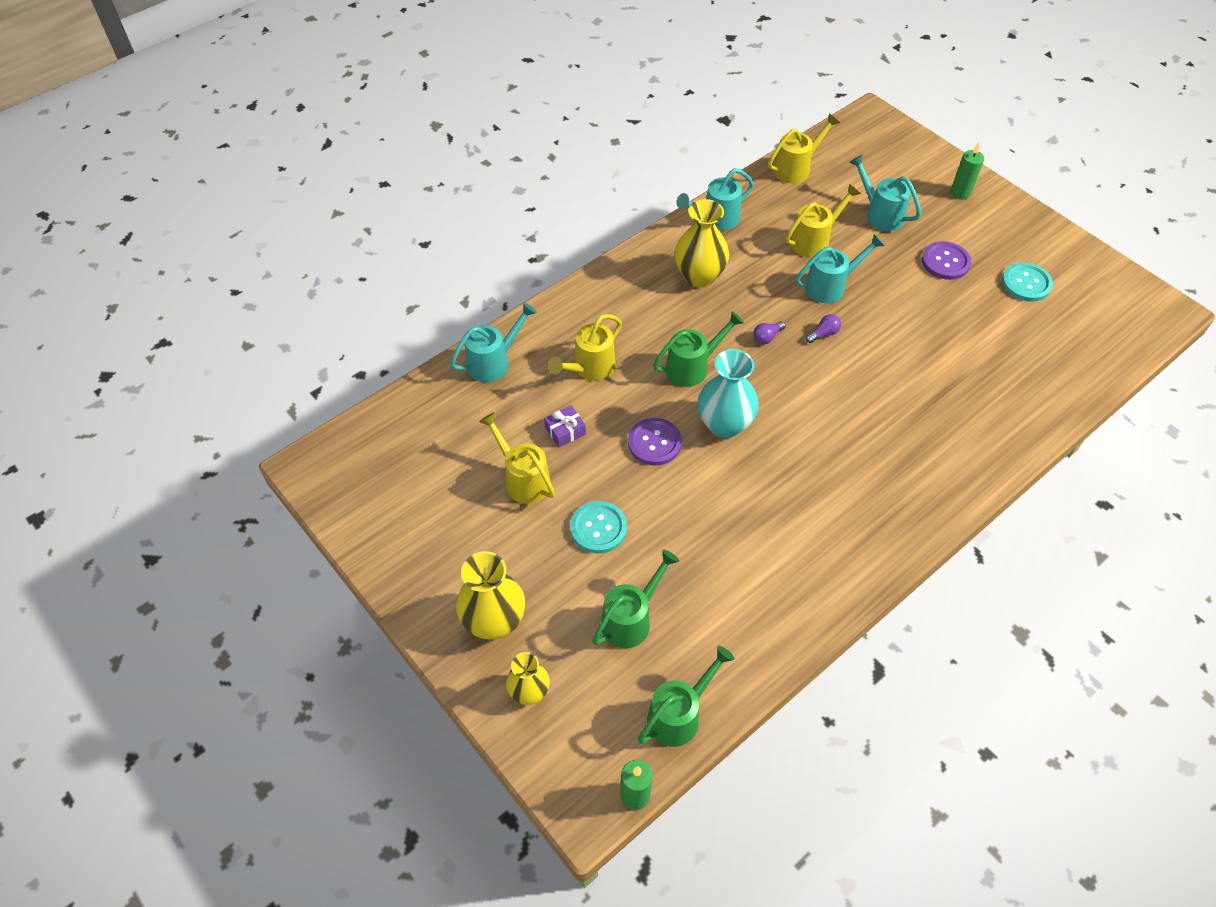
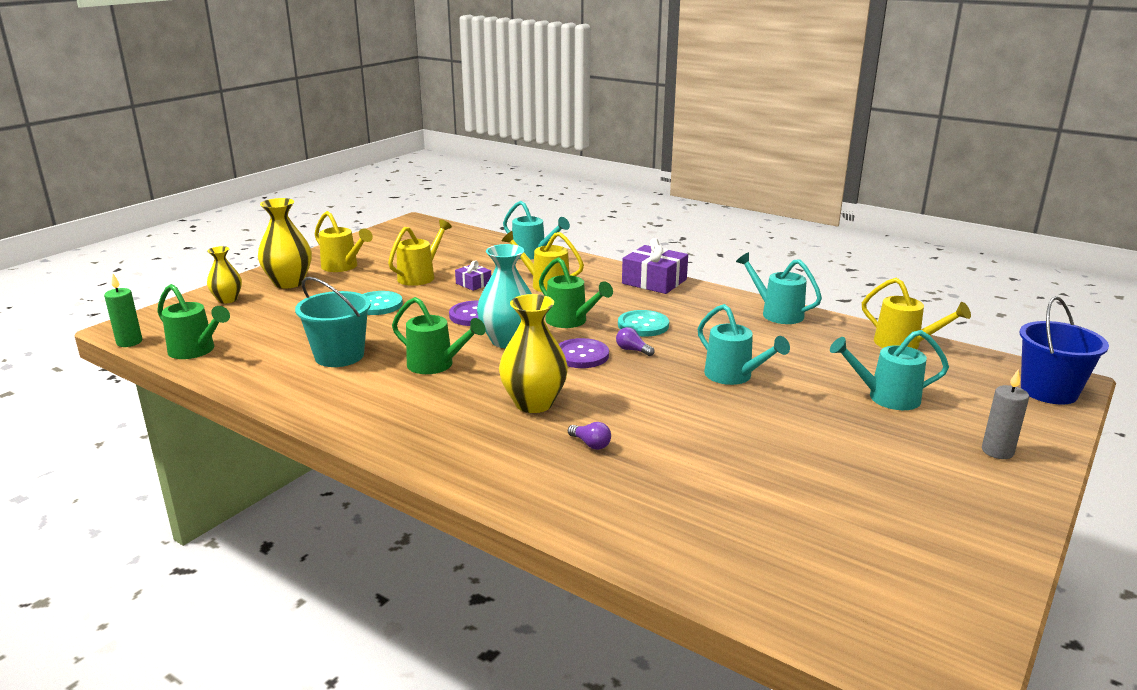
camera: 75 degrees right, 30 degrees down
green watering can [592,550,679,648] -> green watering can moved to [392,297,486,374]
yellow vase [674,199,729,287] -> yellow vase moved to [499,294,568,413]
yellow watering can [786,184,861,258] -> yellow watering can moved to [315,211,373,272]
purple light bulb [806,314,841,343] -> purple light bulb moved to [568,422,611,450]
turquoise watering can [849,154,921,231] -> turquoise watering can turned 120 degrees counterclockwise [830,330,949,410]
purple button [922,241,971,280] -> purple button moved to [559,338,609,368]
green candle [951,143,984,199] -> grey candle [982,369,1029,459]
turquoise button [1002,262,1053,302] -> turquoise button moved to [618,310,669,337]
none -> turquoise bucket [295,277,371,367]
none -> purple gift [622,238,688,294]
none -> blue bucket [1019,296,1109,404]

